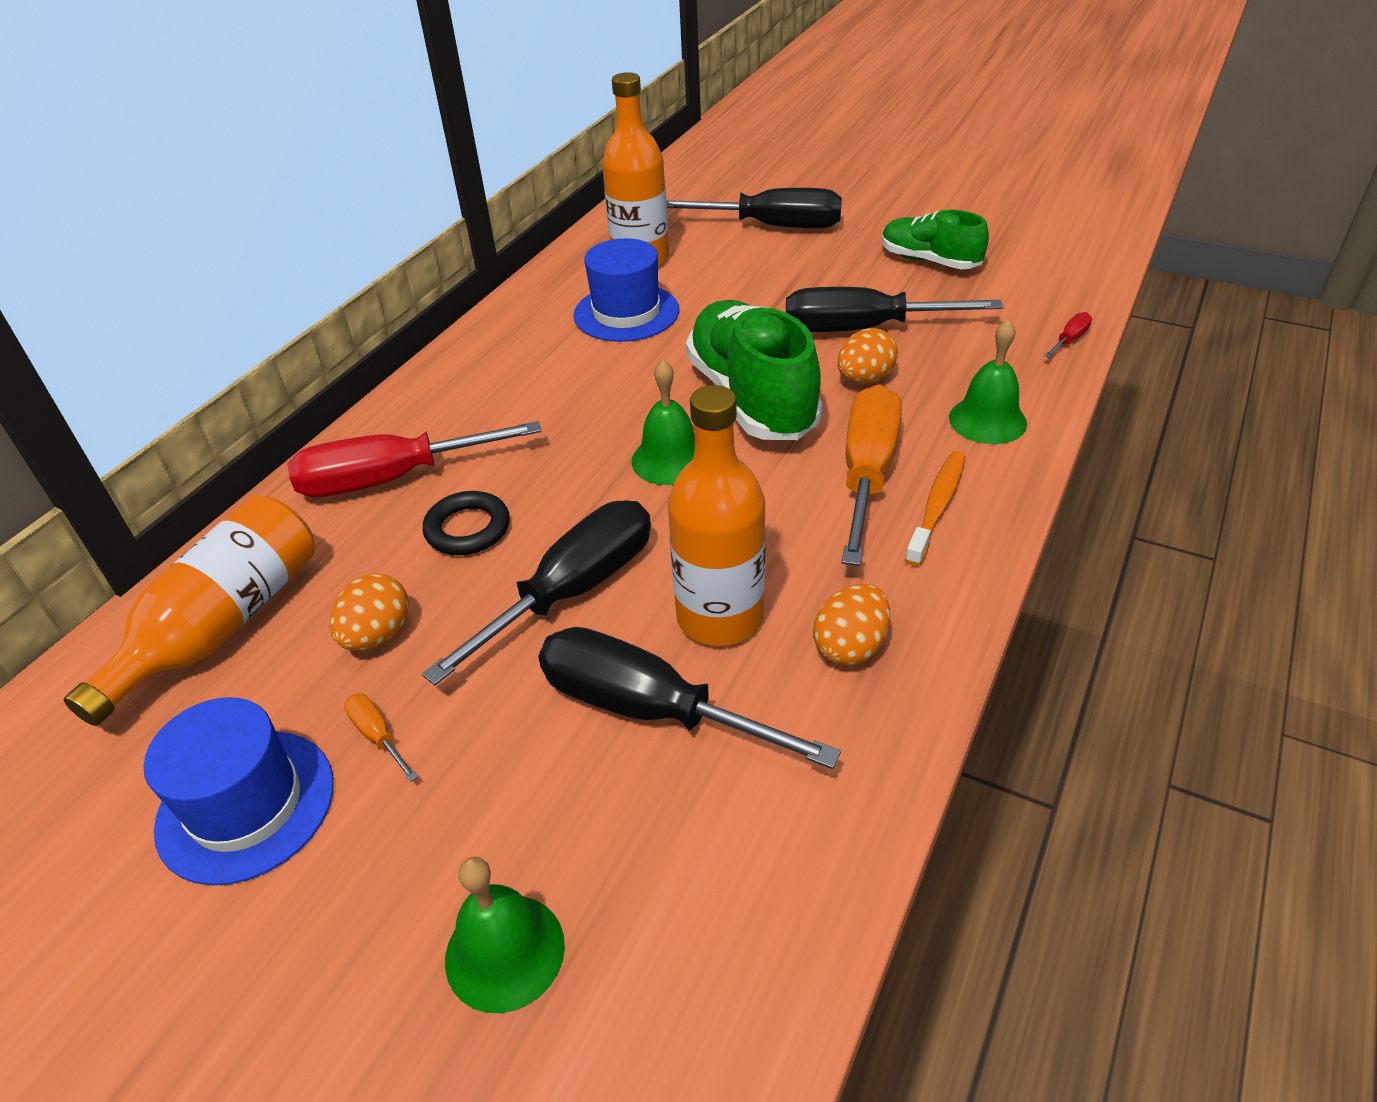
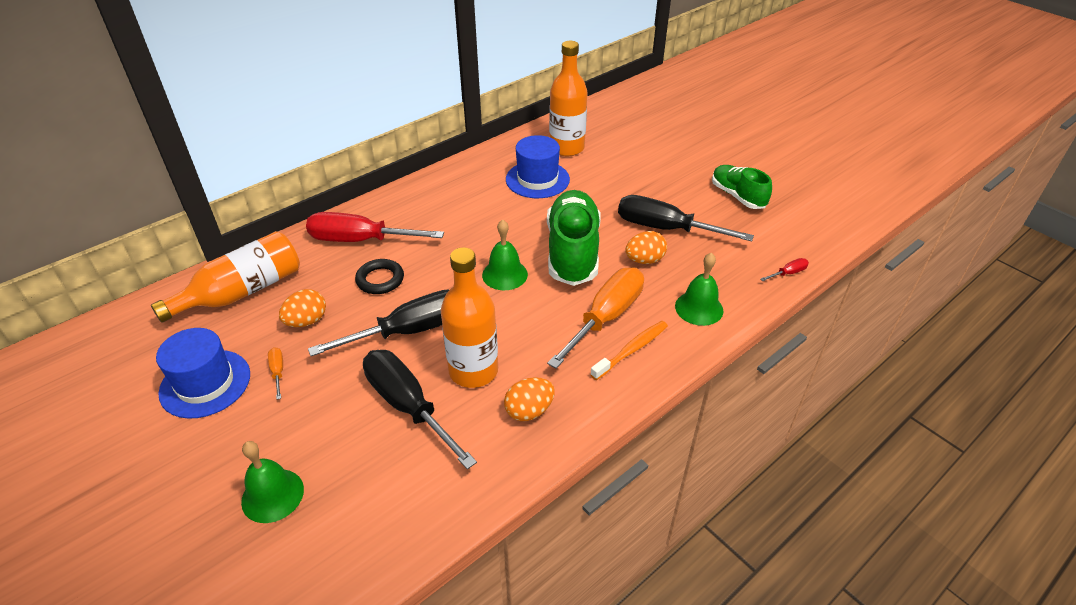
camera: 20 degrees right, 0 degrees up
black screwdriver [666,188,842,228] -> none

